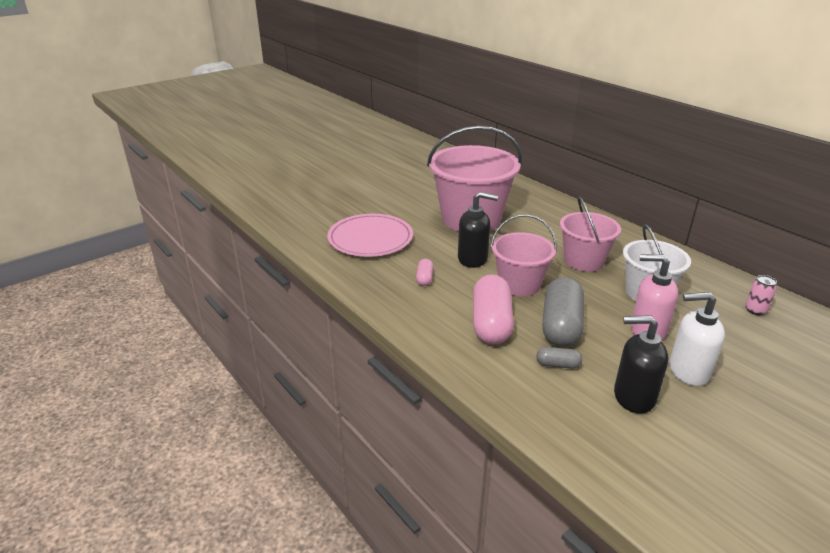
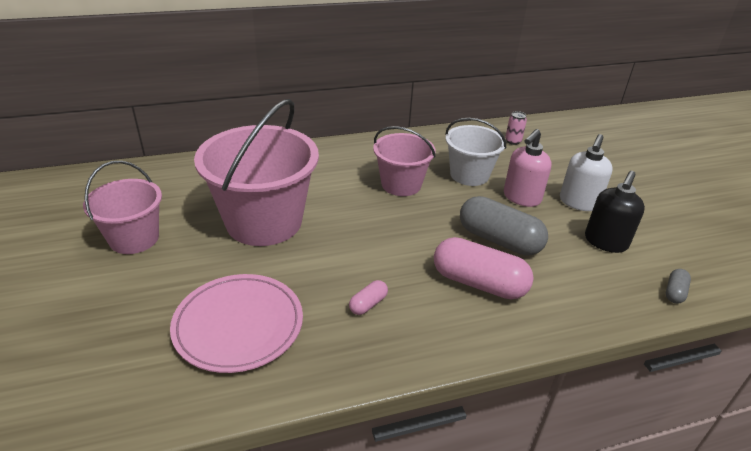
camera: 70 degrees left, 5 degrees up
pink capsule [416,259,433,286] -> pink capsule turned 75 degrees counterclockwise [349,280,388,315]
black soap dispenser [458,192,498,268] -> none
pink bucket [491,214,557,297] -> pink bucket moved to [83,161,162,254]
grey capsule [536,347,582,369] -> grey capsule moved to [666,269,691,304]

